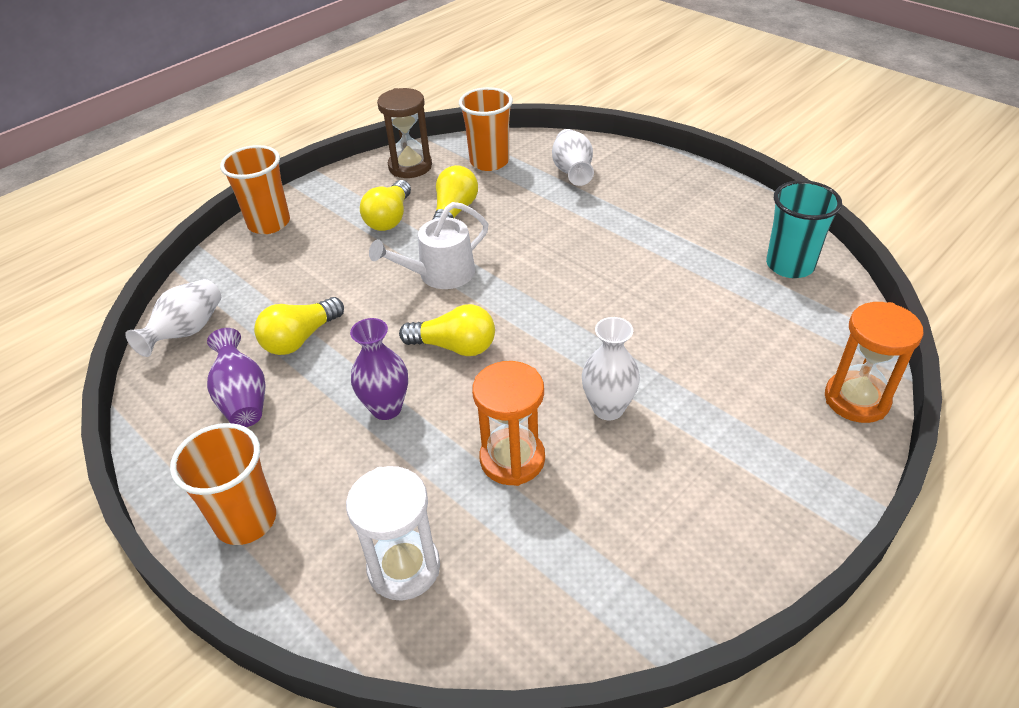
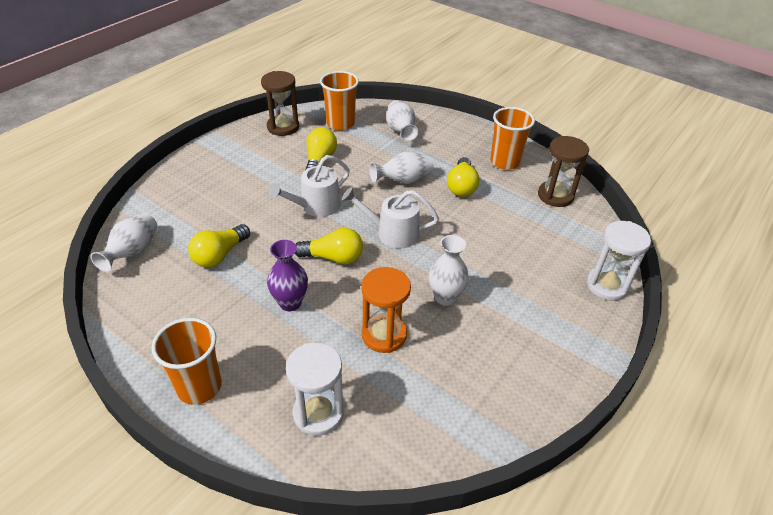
camera: 10 degrees left, 0 degrees up
purple vase [207,328,265,427] -> none
orange cup [220,145,290,234] -> orange cup moved to [490,107,535,170]
yellow light bulb [360,180,411,231] -> yellow light bulb moved to [447,157,479,197]
turquoise cup [766,180,842,278] -> brown hourglass [538,136,589,207]
orange hourglass [825,302,924,423] -> white hourglass [587,221,651,301]
none -> white watering can [342,187,439,248]
none -> white vase [369,152,434,184]

